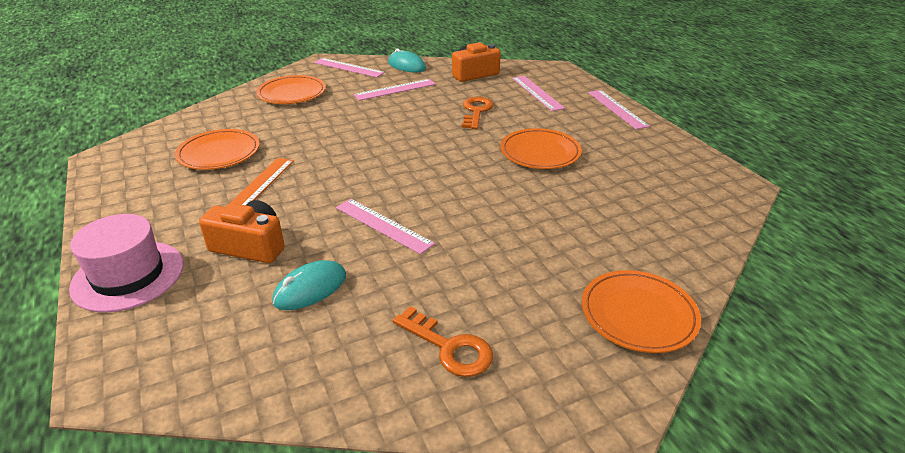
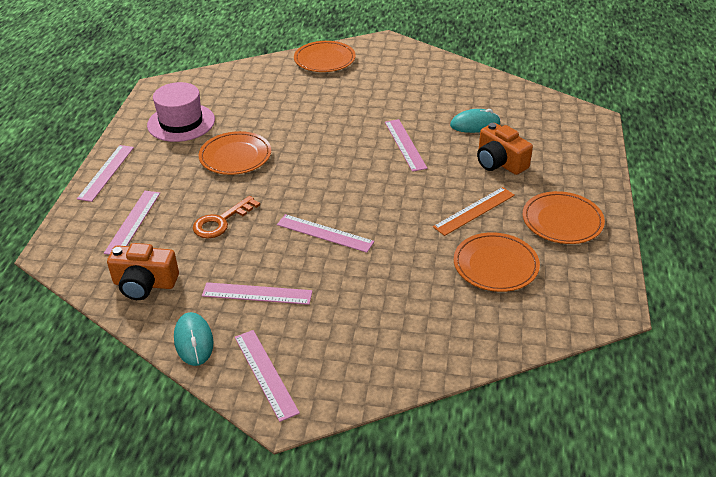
camera: 145 degrees left, 5 degrees up
pink hat [69,214,183,312] -> pink hat moved to [147,82,215,142]
orange plate [256,75,326,104] -> orange plate moved to [523,191,605,244]
orange key [393,306,493,377] -> none
none -> pink ruler [277,214,374,253]

